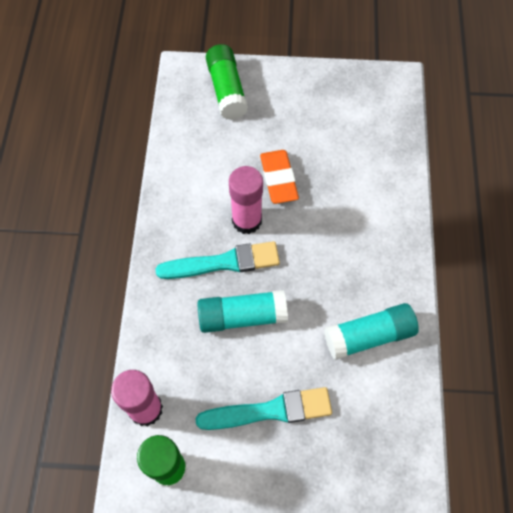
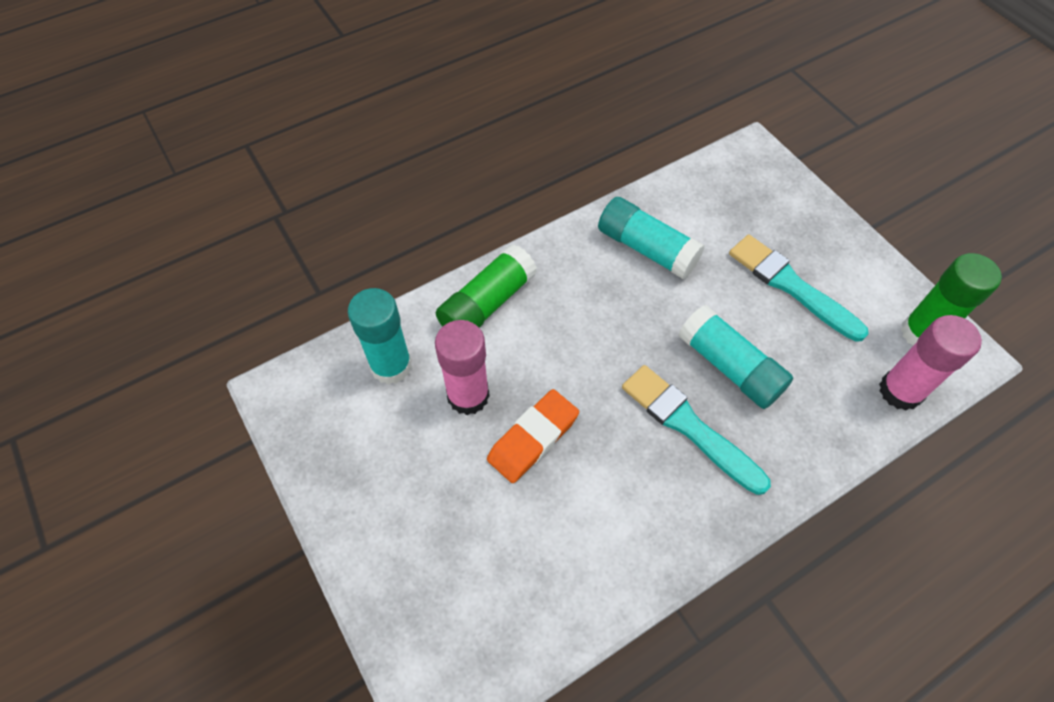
camera: 125 degrees left, 5 degrees down
green glue stick [206,44,248,120] -> green glue stick moved to [436,244,537,328]
pink glue stick [229,166,263,234] -> pink glue stick moved to [435,320,490,415]
none -> turquoise glue stick [348,288,412,385]

